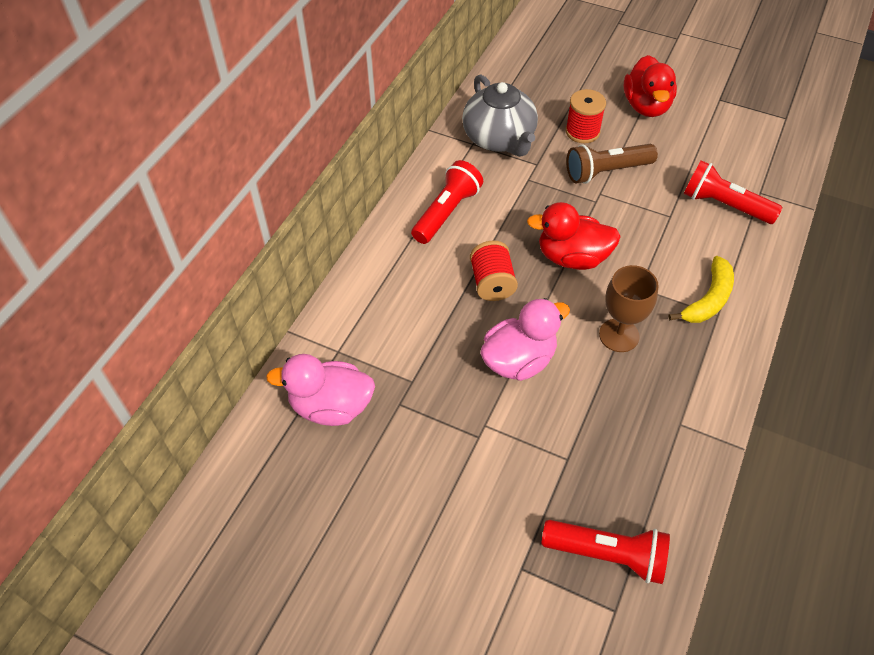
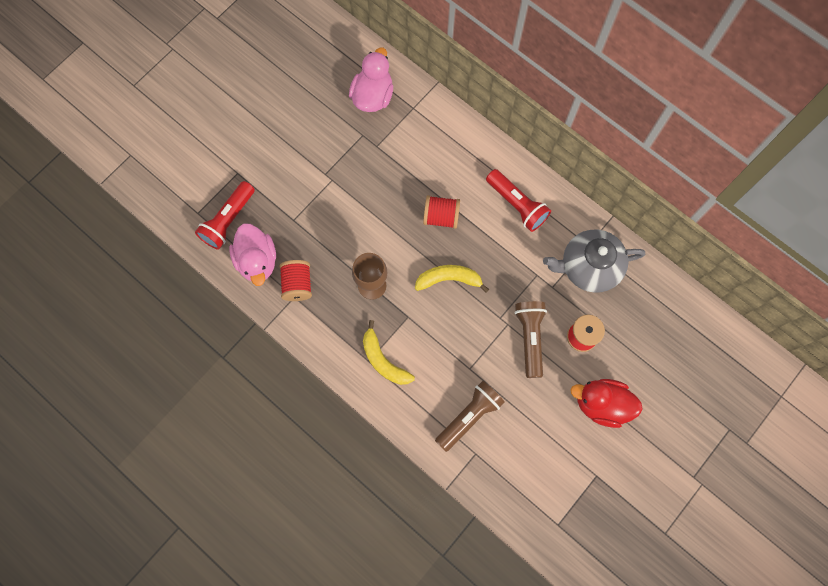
camera: 105 degrees right, 20 degrees up
pink duck [480,298,570,381] -> pink duck moved to [229,223,276,286]
red duck [527,202,621,270] -> yellow banana [415,265,489,293]
red flashlight [684,160,782,224] -> brown flashlight [435,381,505,452]
none -> red spool [279,260,312,301]

